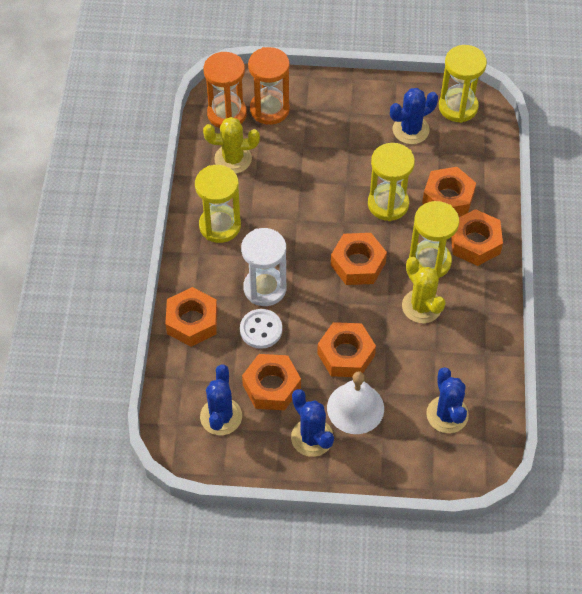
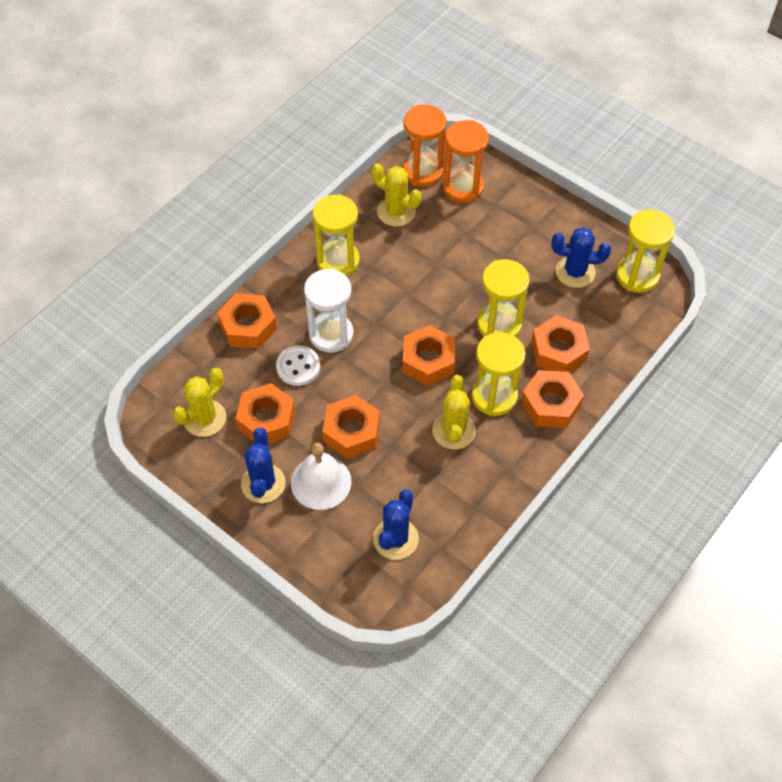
camera: 35 degrees right, 0 degrees up
blue cactus [200,364,242,435] -> yellow cactus [173,368,226,437]

